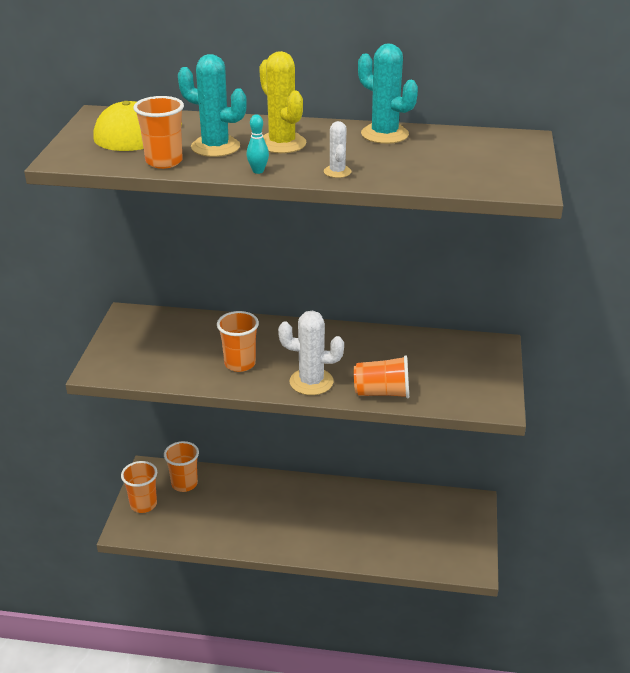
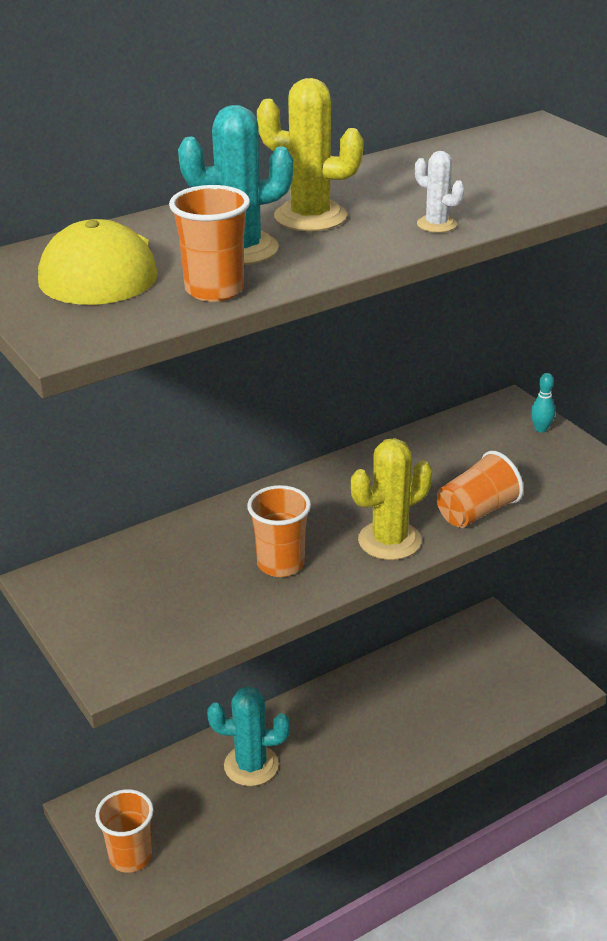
camera: 40 degrees left, 0 degrees up
orange cup [164,441,199,492] -> none
turquoise bowling pin [247,114,269,174] -> turquoise bowling pin moved to [531,373,555,433]
white cactus [278,311,344,395] -> yellow cactus [351,438,432,560]
turquoise cactus [358,43,418,144] -> turquoise cactus moved to [207,686,290,786]

